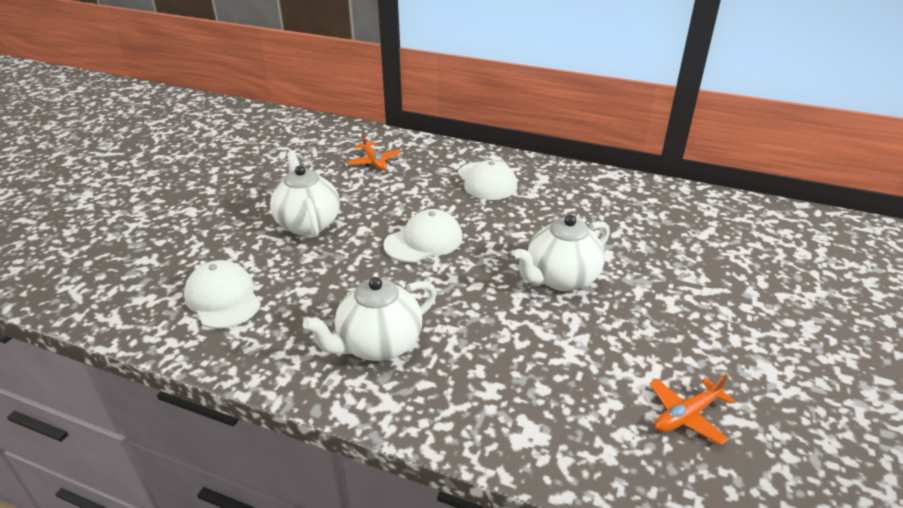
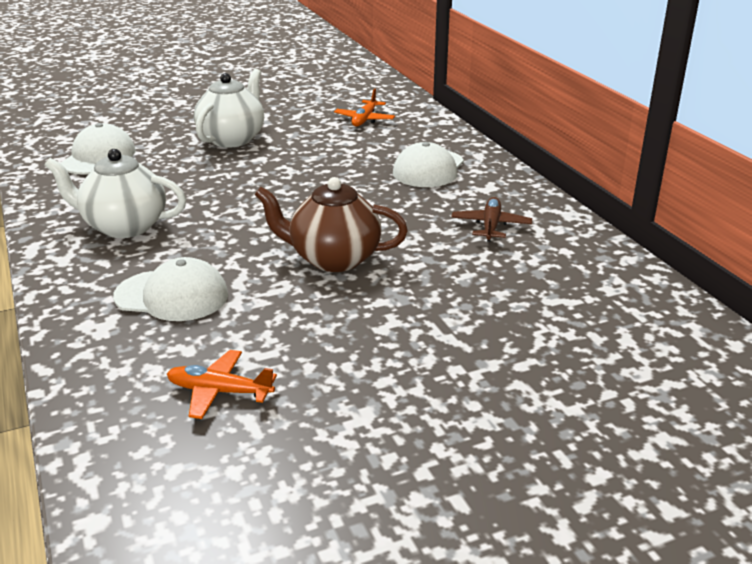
camera: 45 degrees right, 5 degrees down
white cap [383,209,463,262] -> white cap moved to [113,257,228,321]
white teapot [514,215,610,291] -> brown teapot [255,177,408,272]
none -> brown plane [451,197,532,242]

